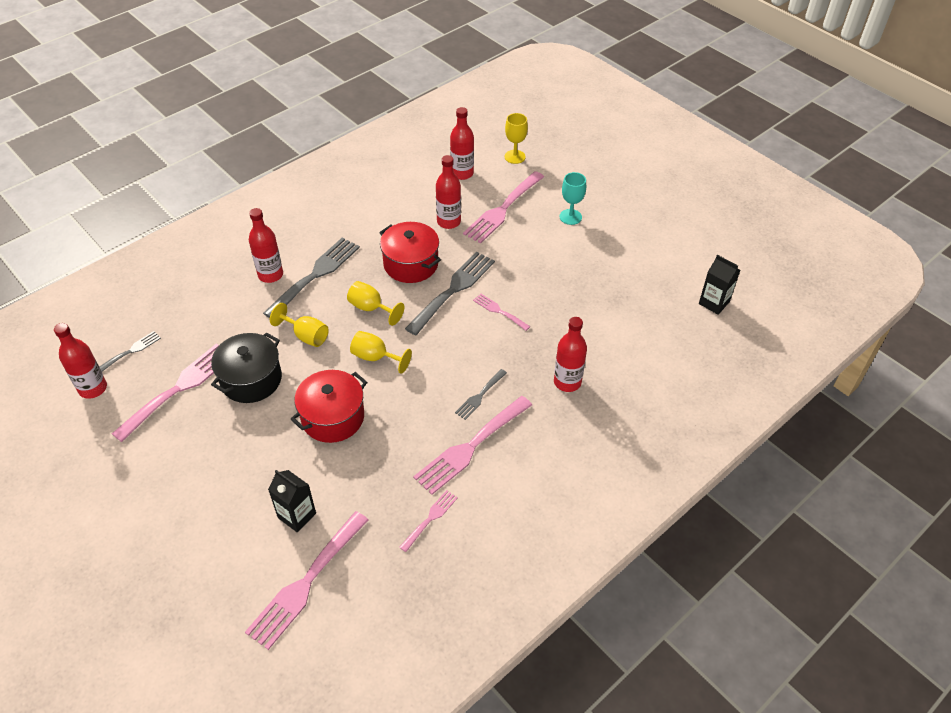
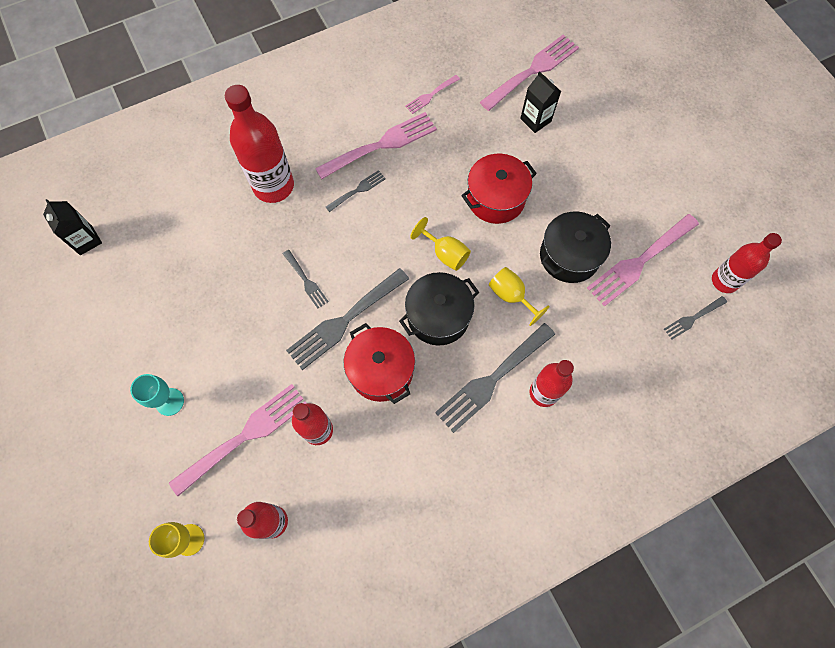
camera: 165 degrees left, 20 degrees up
yellow goblet [347,281,405,326] -> black pot [399,272,479,346]
pink fork [473,294,530,331] -> grey fork [283,250,329,309]
red bottle [554,317,587,392] -> red bottle [225,85,294,203], size x1.57

